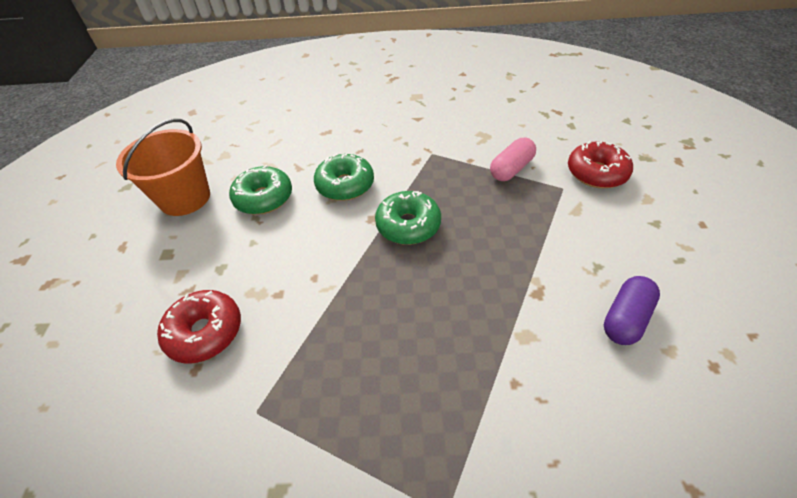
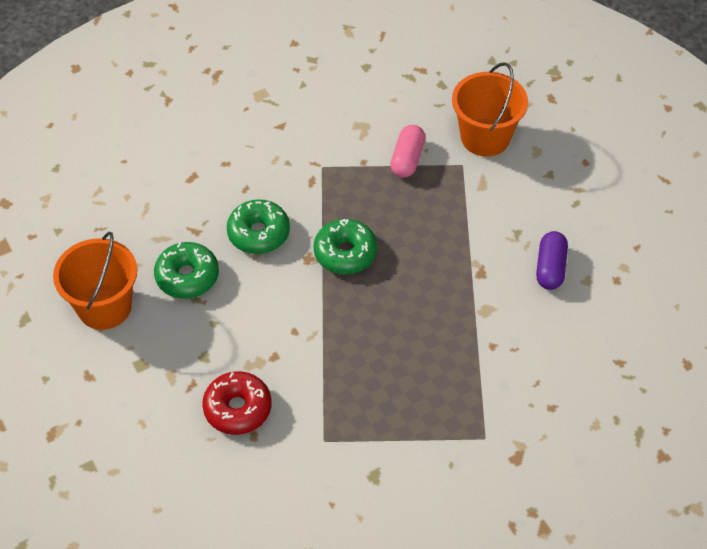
camera: 30 degrees left, 5 degrees up
red donut [568,141,633,188] -> orange bucket [452,62,528,157]

